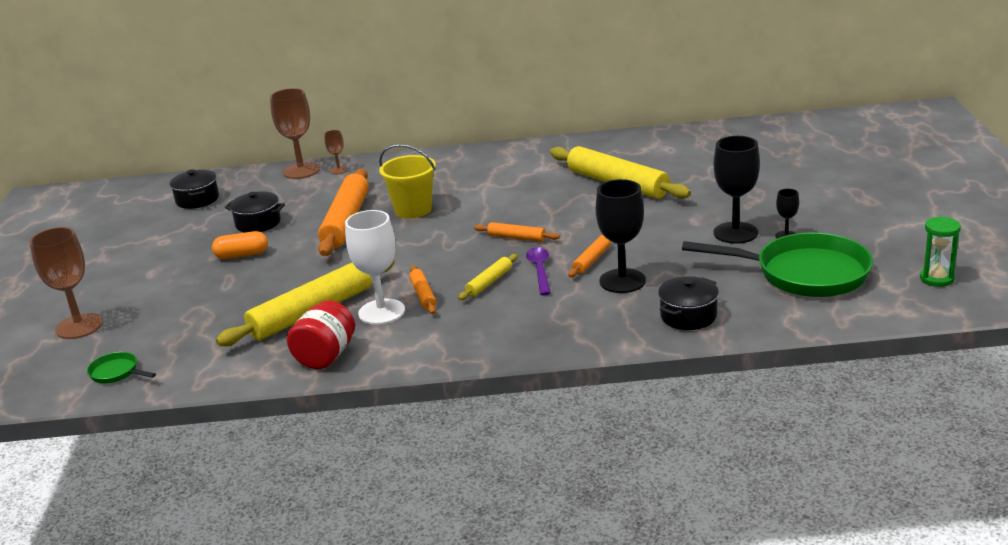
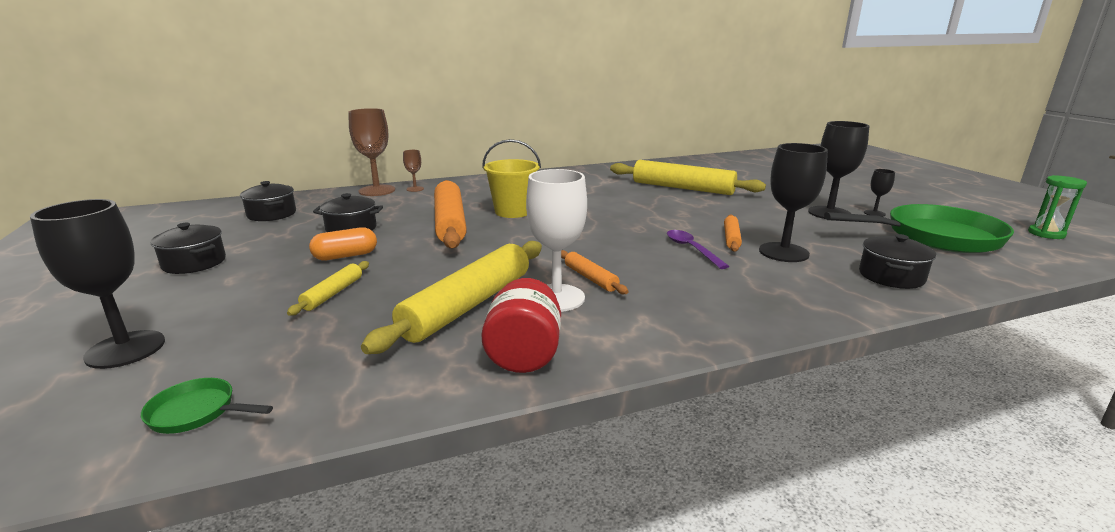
camera: 20 degrees left, 5 degrees down
brown goblet [30,227,103,339] -> black goblet [30,199,165,369]
yellow rolling pin [458,254,518,300] -> yellow rolling pin moved to [287,261,369,316]
orange rolling pin [474,222,560,242] -> none
none -> black pot [151,223,226,274]

